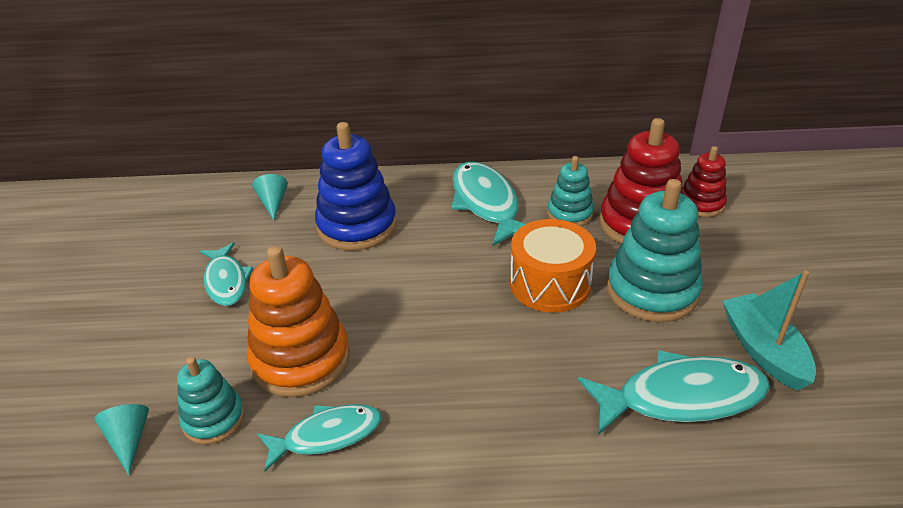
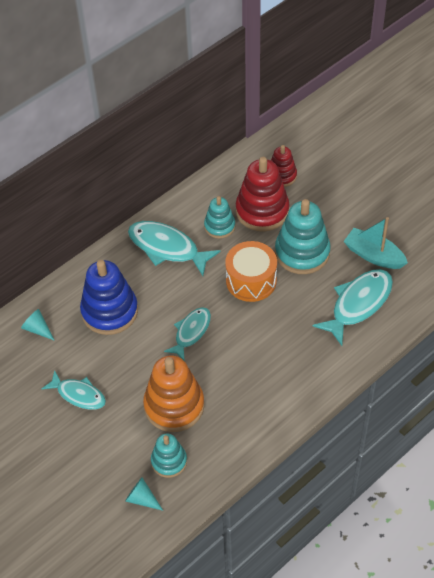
camera: 40 degrees left, 15 degrees up
turquoise fish [258,404,381,471] -> turquoise fish moved to [164,307,211,361]

